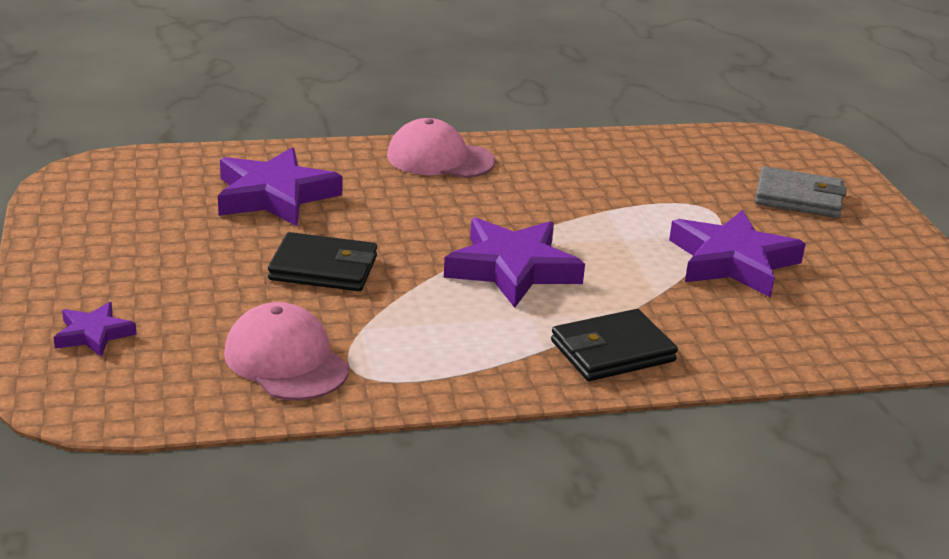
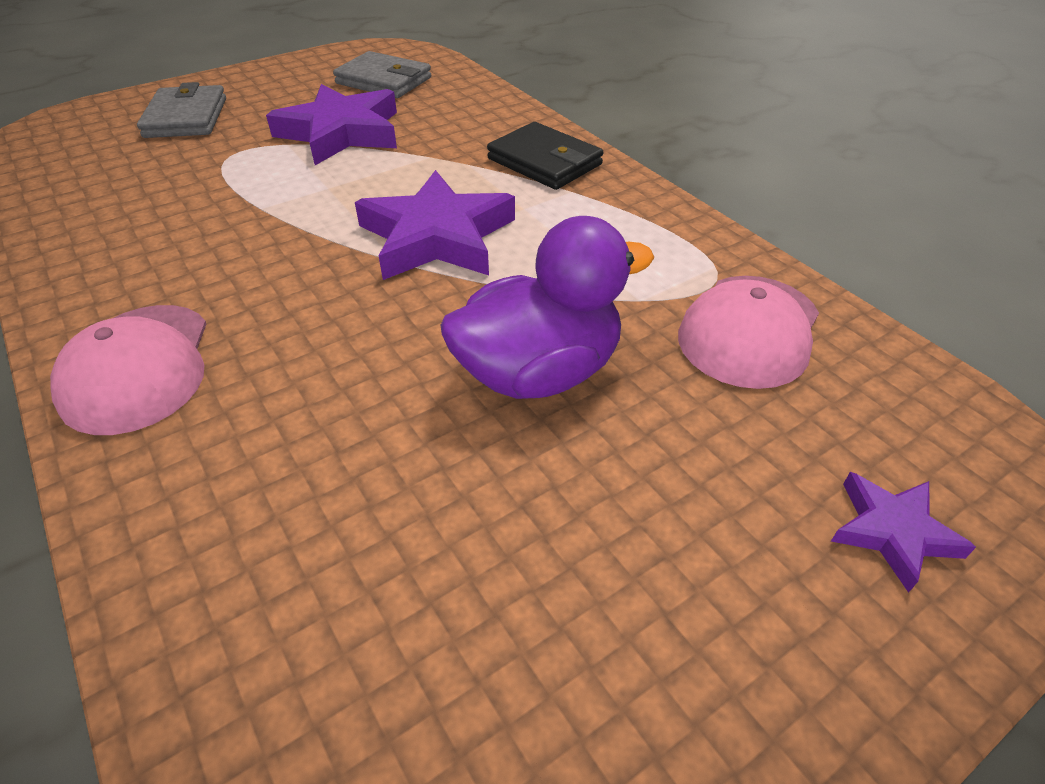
camera: 110 degrees left, 15 degrees up
purple star [218,147,342,226] -> none
black wallet [268,232,377,291] -> purple duck [440,216,654,399]
none -> grey wallet [333,51,431,98]

